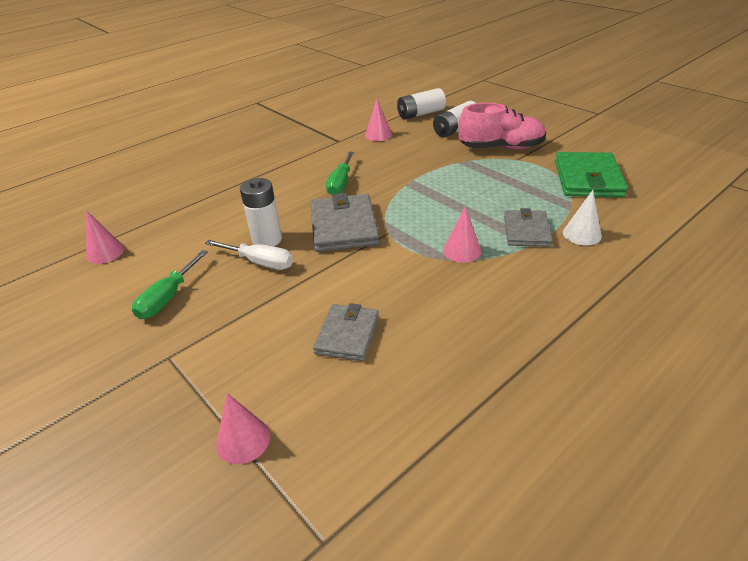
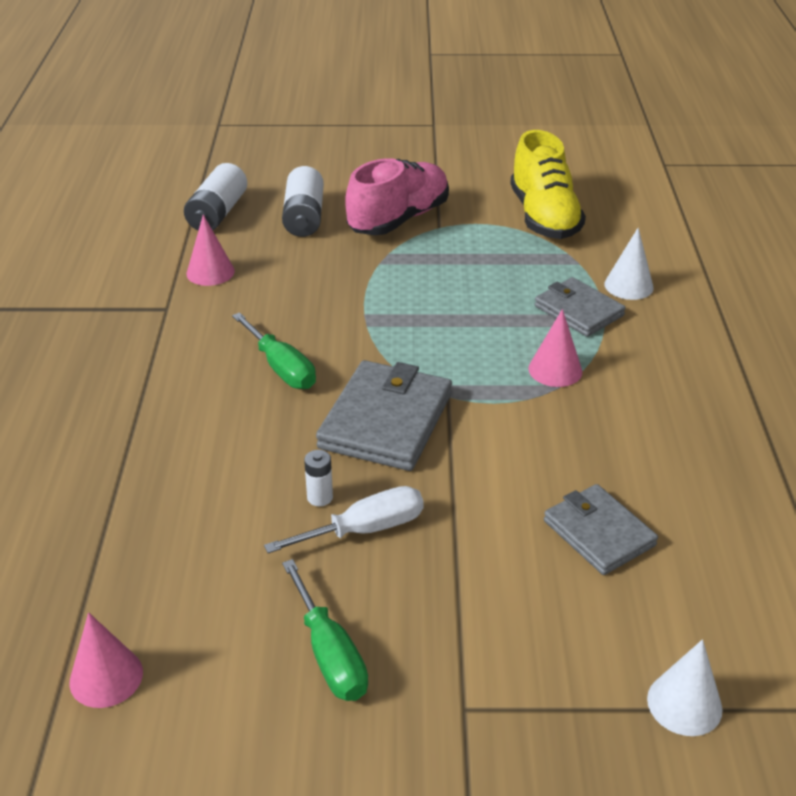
camera: 50 degrees left, 0 degrees up
pink cone [216,393,270,464] -> white cone [647,639,723,736]
white battery [240,178,282,246] -> white battery [304,450,333,506], size x0.51
grey wallet [310,193,379,252] -> grey wallet turned 75 degrees clockwise [316,360,452,471]
green wallet [555,152,628,197] -> yellow shoe [510,130,586,239]

